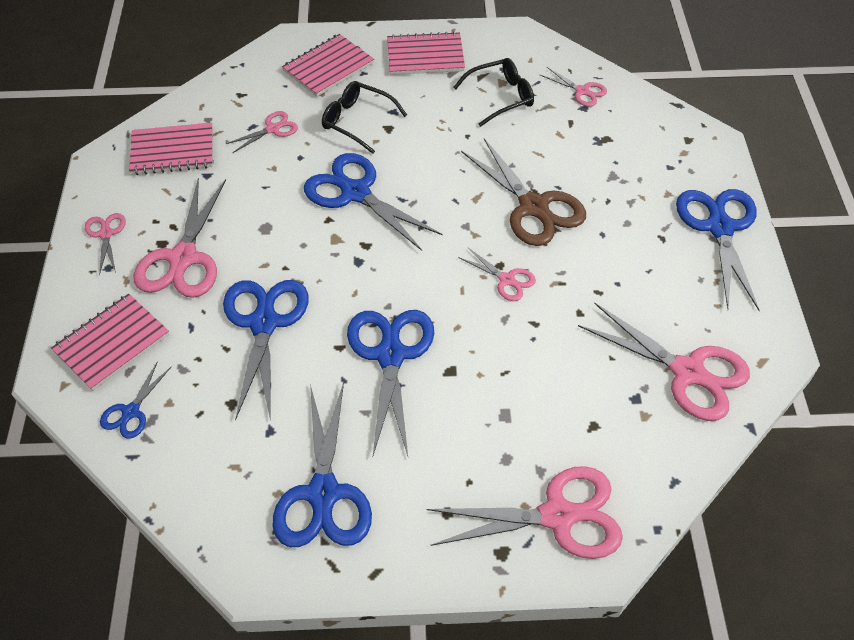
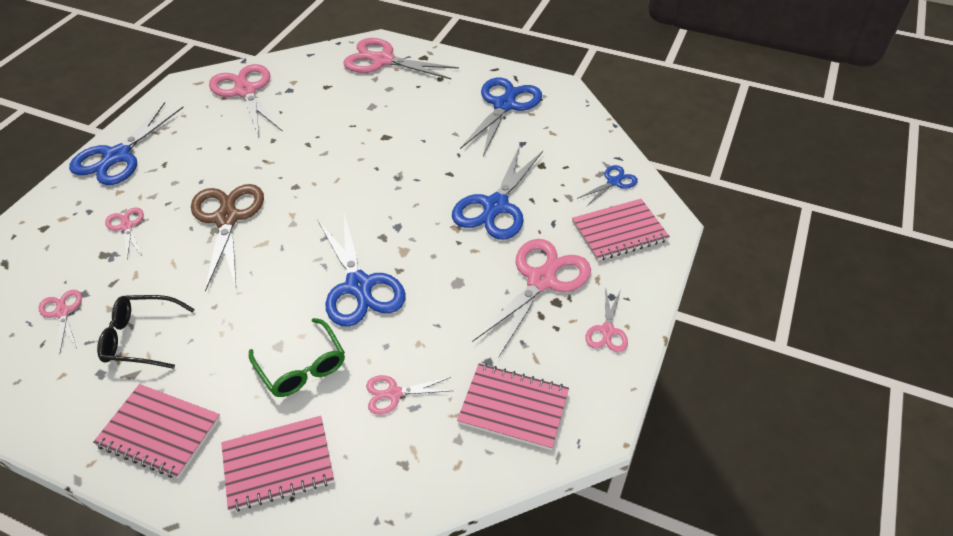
camera: 155 degrees left, 5 degrees down
black glasses [322,81,407,154] -> green glasses [249,318,345,397]
blue scissors [347,310,434,456] -> none
pink scissors [458,247,536,301] -> pink scissors moved to [105,207,144,259]

